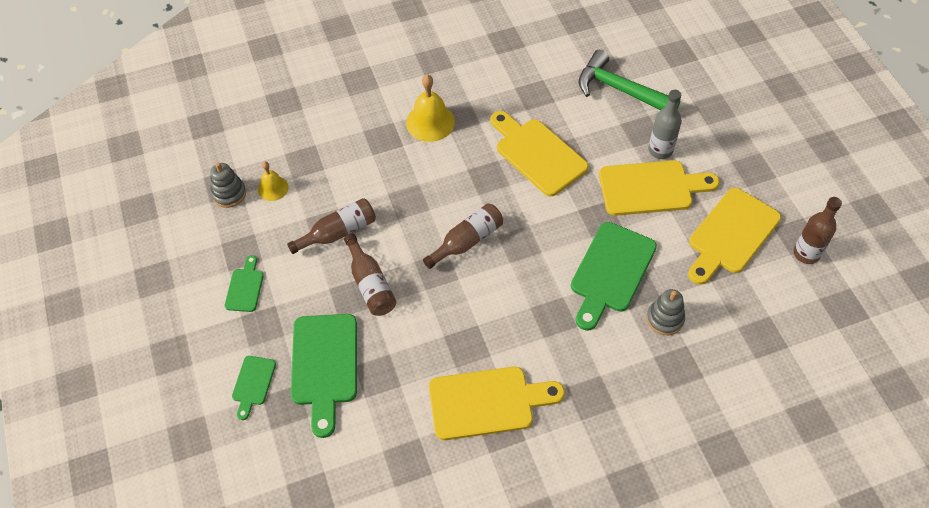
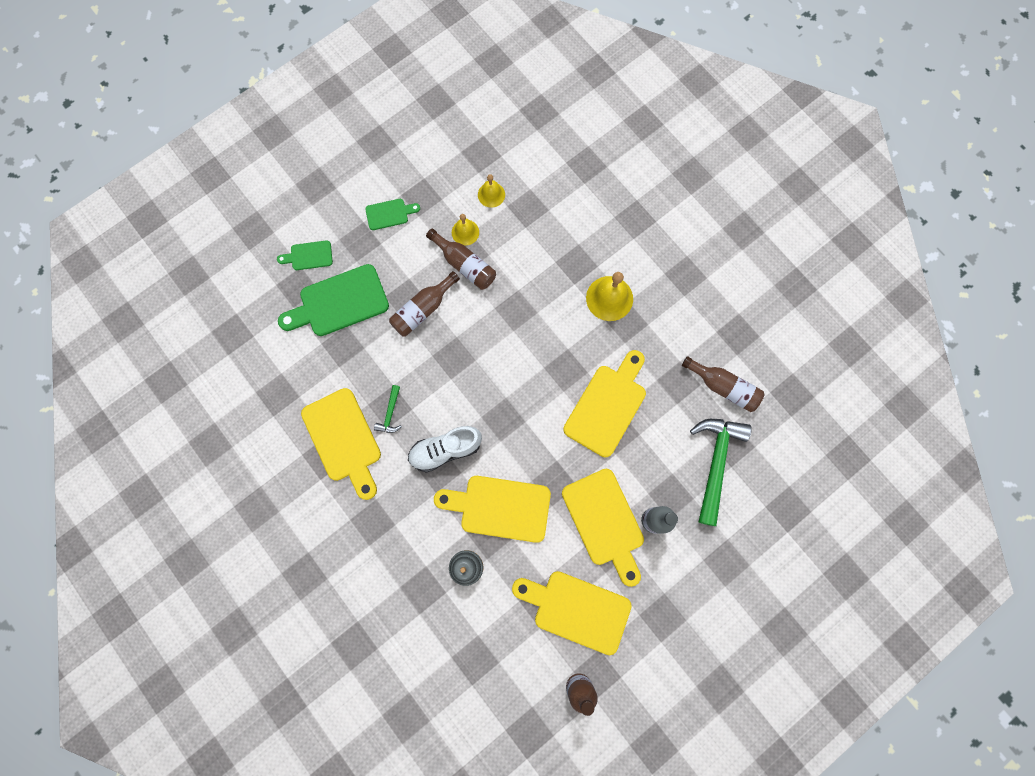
camera: 70 degrees right, 20 degrees up
grey stacking toy [210,162,246,208] -> none
brown bottle [423,204,503,269] -> brown bottle moved to [682,356,764,412]
green cutting board [571,222,657,331] -> yellow cutting board [434,476,551,543]
none -> green hammer [374,385,402,433]
none -> white shoe [408,426,482,473]
none -> yellow bell [452,214,479,246]

